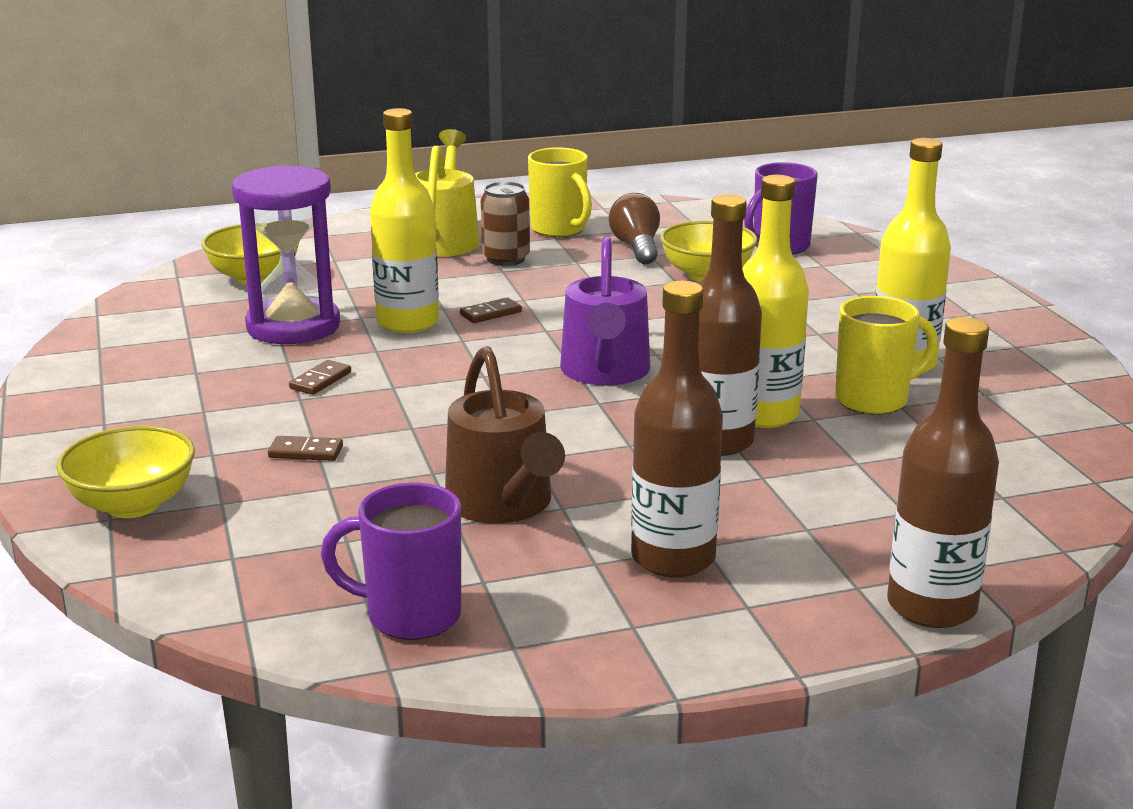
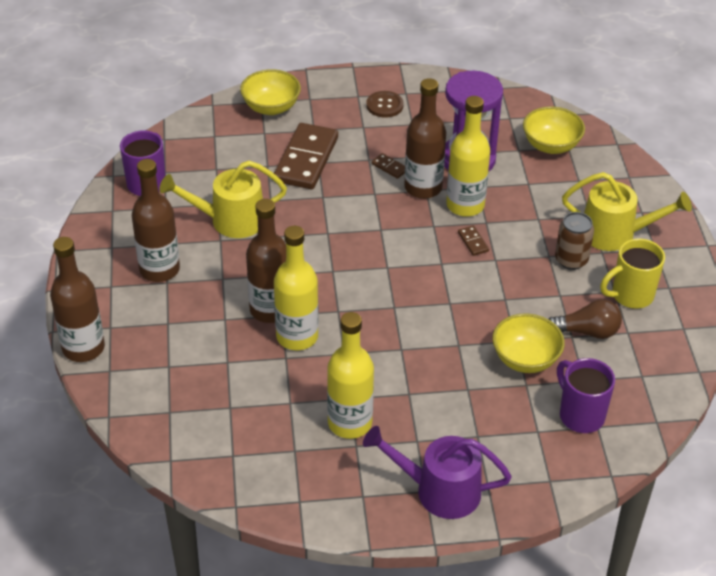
camera: 100 degrees right, 20 degrees up
brown domino [268,436,343,461] -> brown domino [274,123,338,189], size x2.47
brown watering can [445,346,565,524] -> yellow watering can [159,161,287,238]
purple watering can [560,236,650,385] -> purple watering can moved to [363,426,512,519]
yellow mug [835,296,938,415] -> none
none -> brown button [366,91,404,118]
none -> brown bottle [404,78,446,199]

